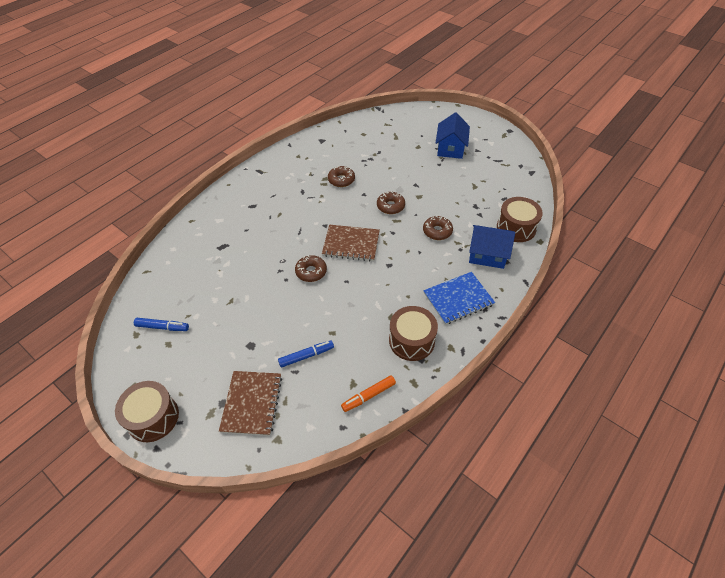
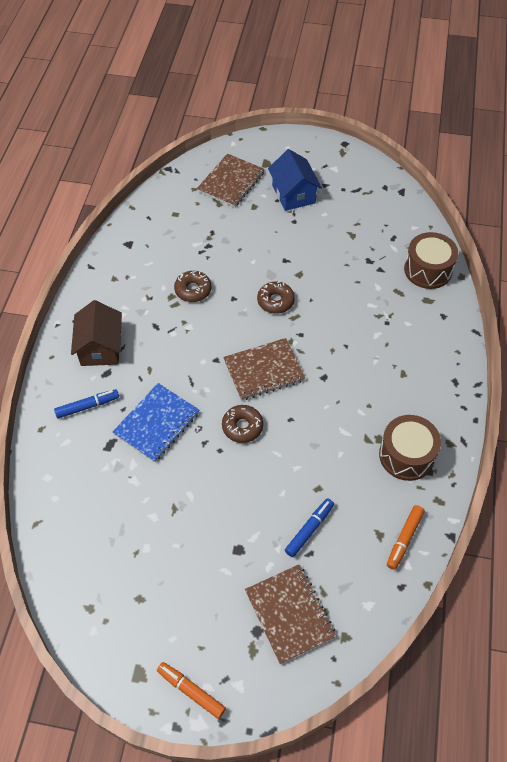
camera: 30 degrees left, 5 degrees up
brown drum [115,381,179,442] -> orange marker [157,662,226,719]
blue marker [134,318,189,331] -> blue marker moved to [54,389,119,419]
brown donut [423,216,453,240] -> none
blue notebook [423,272,495,325] -> blue notebook moved to [113,383,199,462]
blue house [469,225,515,269] -> none
none -> brown house [71,300,122,366]
none -> brown notebook [197,153,265,207]

